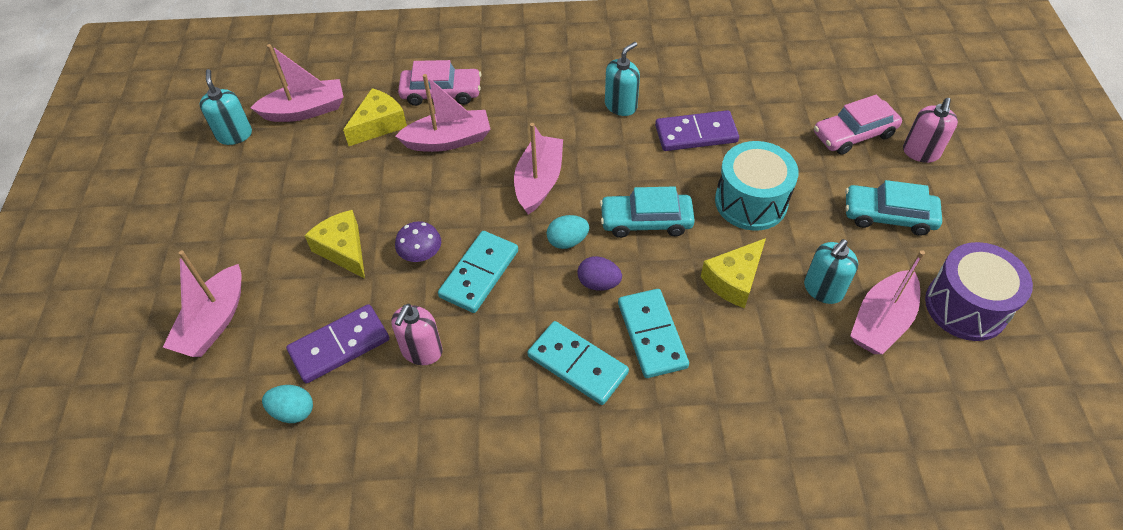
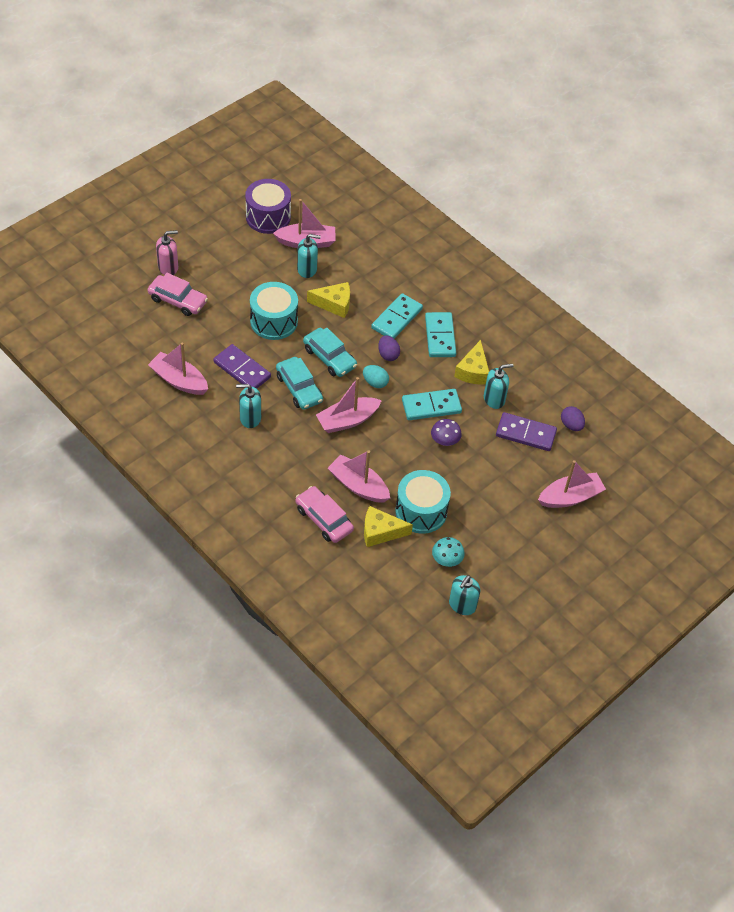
camera: 135 degrees left, 0 degrees up
pink boat [251,44,344,122] -> pink boat moved to [148,342,208,395]
turquoise egg [262,385,313,423] -> purple egg [561,406,585,431]
yellow cheese [304,210,365,279] -> yellow cheese moved to [454,340,489,385]
pink soap dispenser [391,304,443,365] -> turquoise soap dispenser [484,364,513,409]
turquoise car [845,180,942,236] -> turquoise car moved to [276,357,323,410]
none -> turquoise drum [395,470,451,534]
none -> turquoise mushroom [432,537,465,567]

